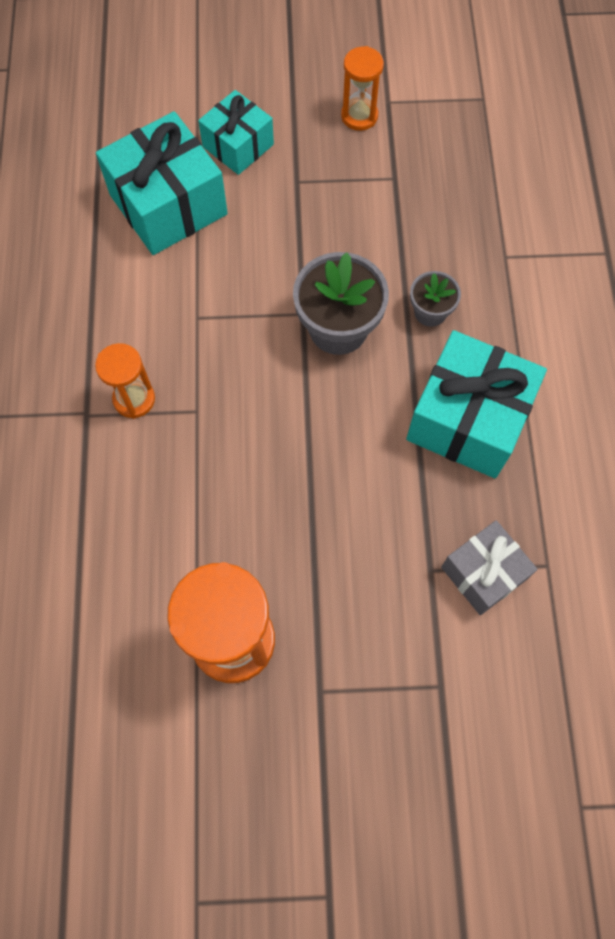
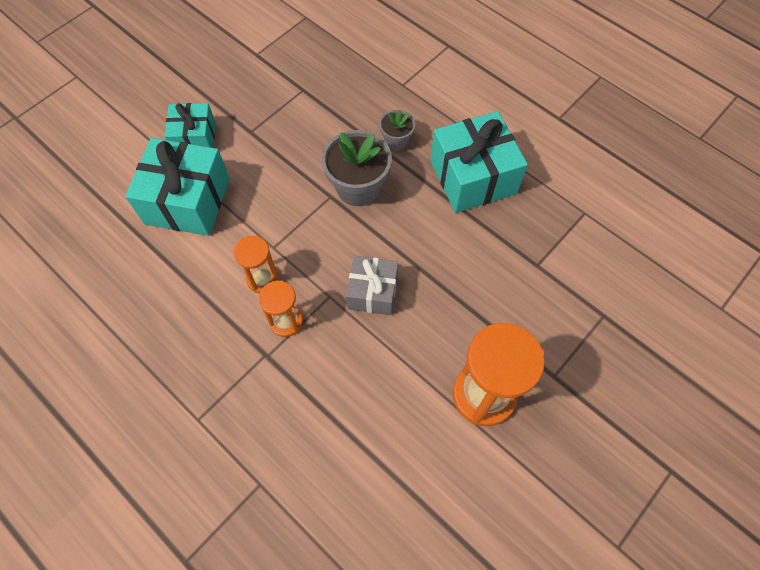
camera: 45 degrees left, 5 degrees down
orange hourglass [341,46,384,131] -> orange hourglass moved to [234,236,279,293]
grey gift [441,520,538,615] -> grey gift moved to [346,255,398,315]

